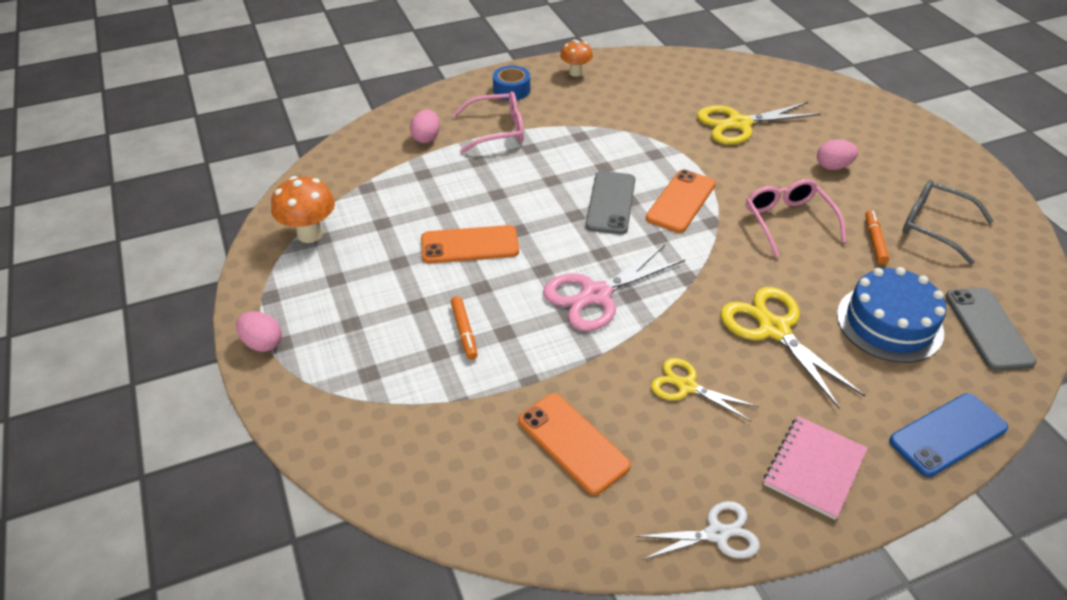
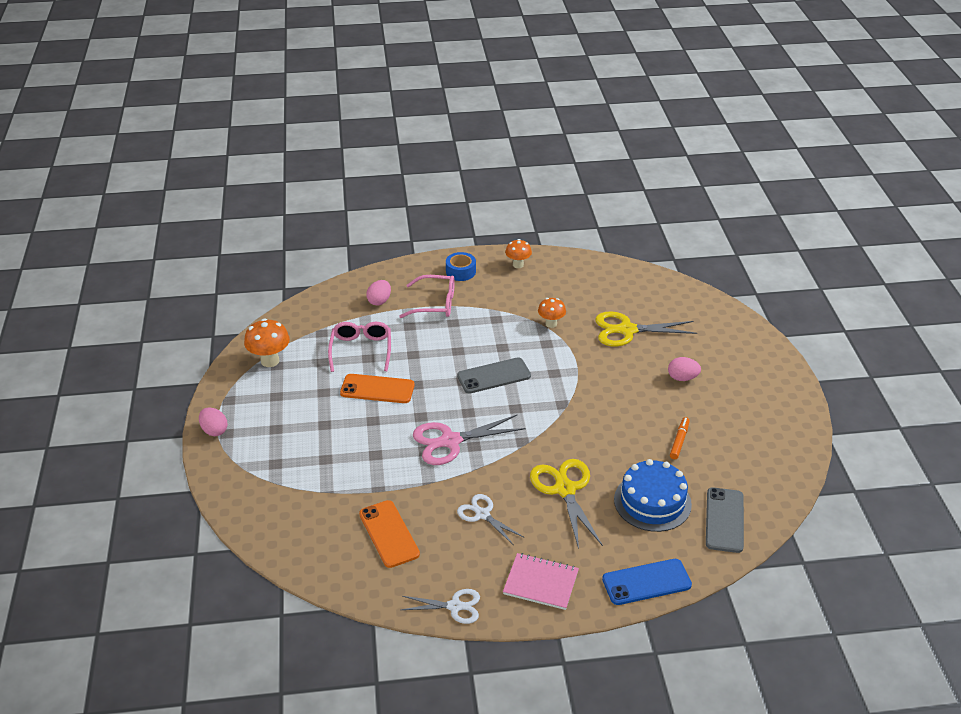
camera: 15 degrees right, 5 degrees down
orange marker [451,296,478,360] -> none
grey phone [585,171,635,234] -> grey phone turned 45 degrees clockwise [457,357,531,394]
orange phone [646,169,716,233] -> none
yellow scissors [651,358,759,421] -> white scissors [457,494,523,544]
pink glasses [746,179,846,257] -> pink glasses moved to [328,322,391,372]
pink notebook [764,416,868,520] -> pink notebook turned 60 degrees clockwise [503,553,579,610]
grey glasses [902,179,994,265] -> none
none -> orange mushroom [538,298,566,328]

